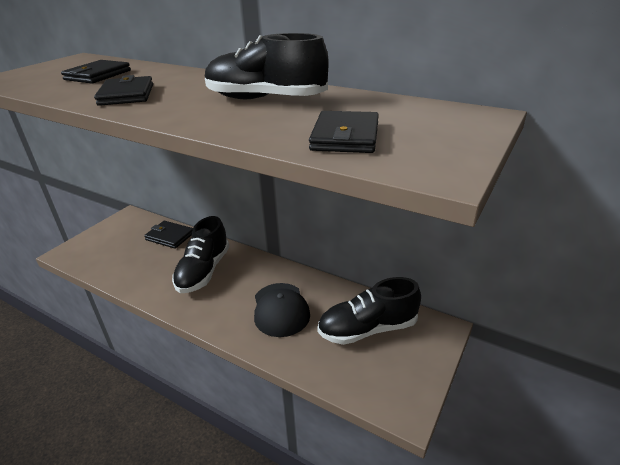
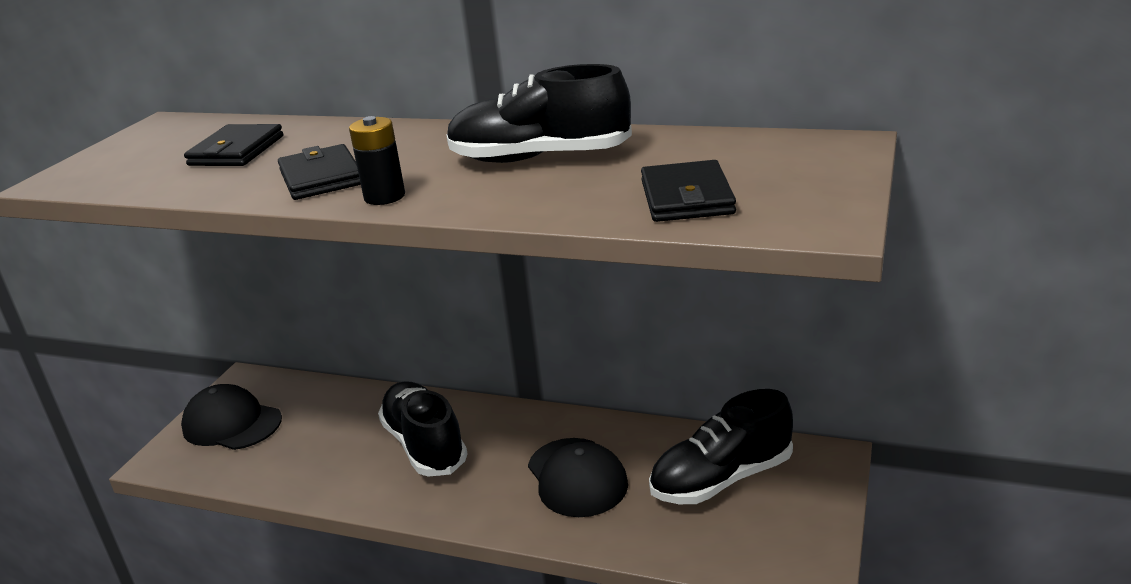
camera: 10 degrees left, 5 degrees down
black wallet [144,221,193,249] -> none
black shoe [172,216,230,293] -> black shoe turned 150 degrees clockwise [378,381,468,477]
none -> black cap [181,384,282,450]
none -> black battery [349,116,405,205]

